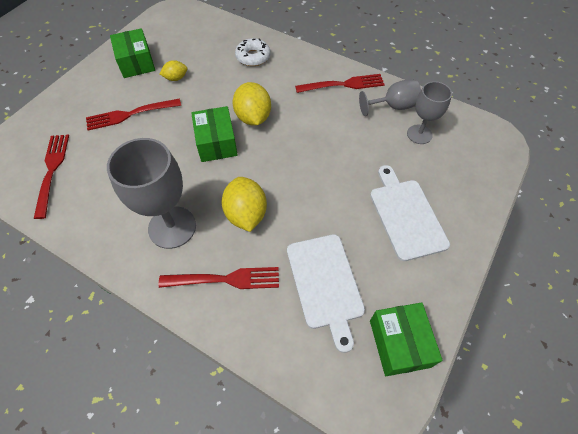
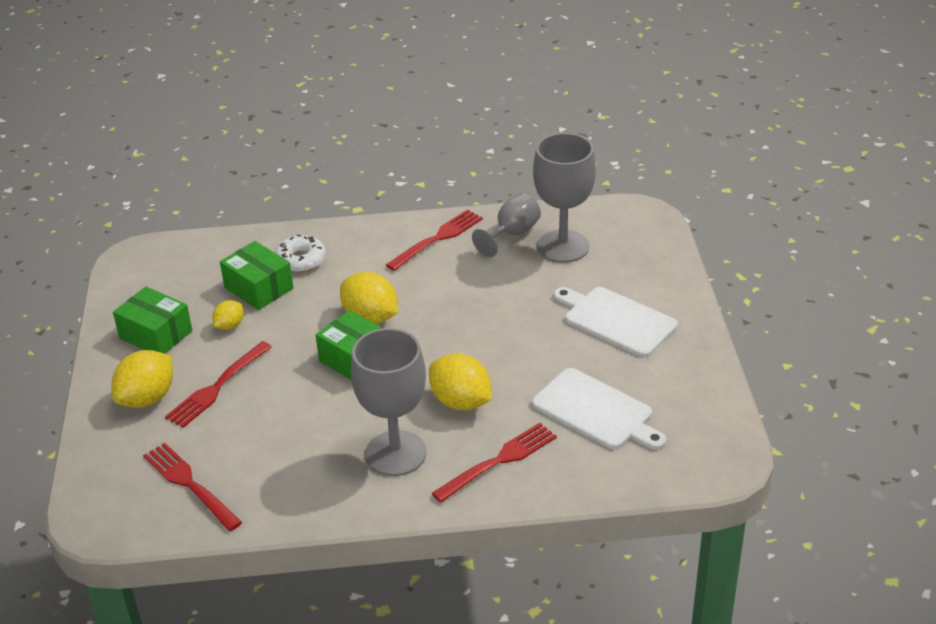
camera: 35 degrees left, 20 degrees down
green box [370,303,443,376] -> green box moved to [220,241,293,310]
grey goblet [407,81,452,144] -> grey goblet [533,133,596,263], size x1.64
none -> yellow lemon [112,350,173,408]

